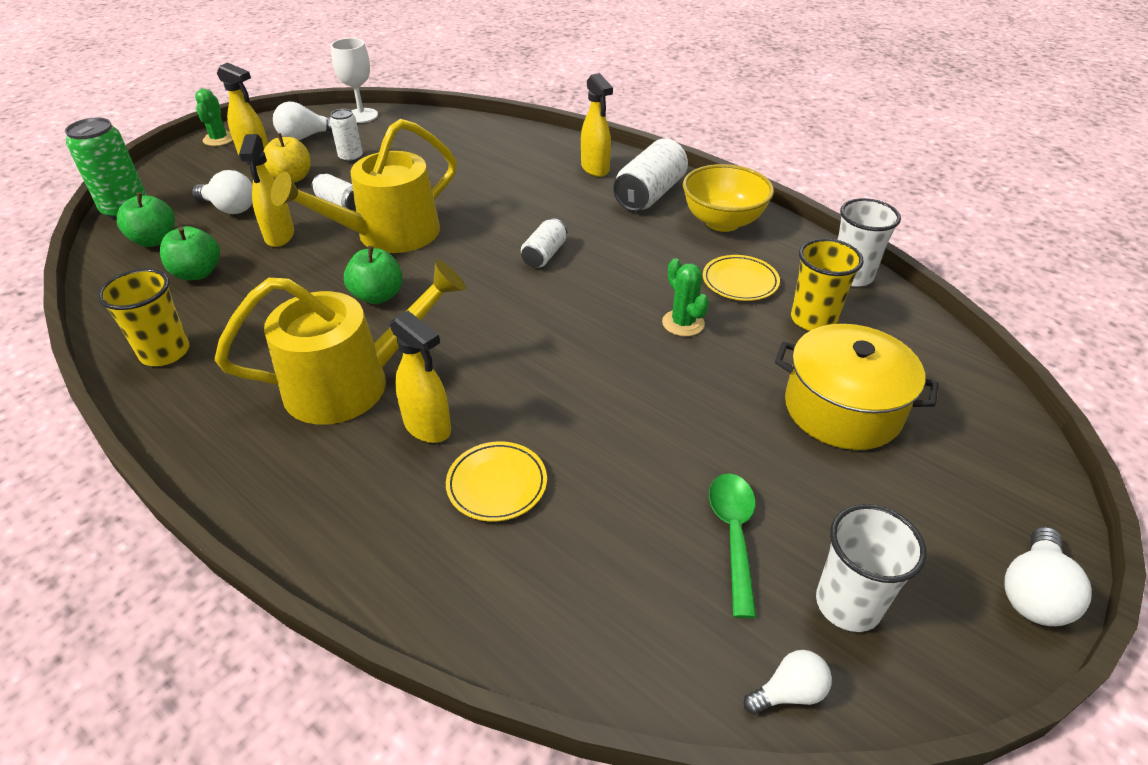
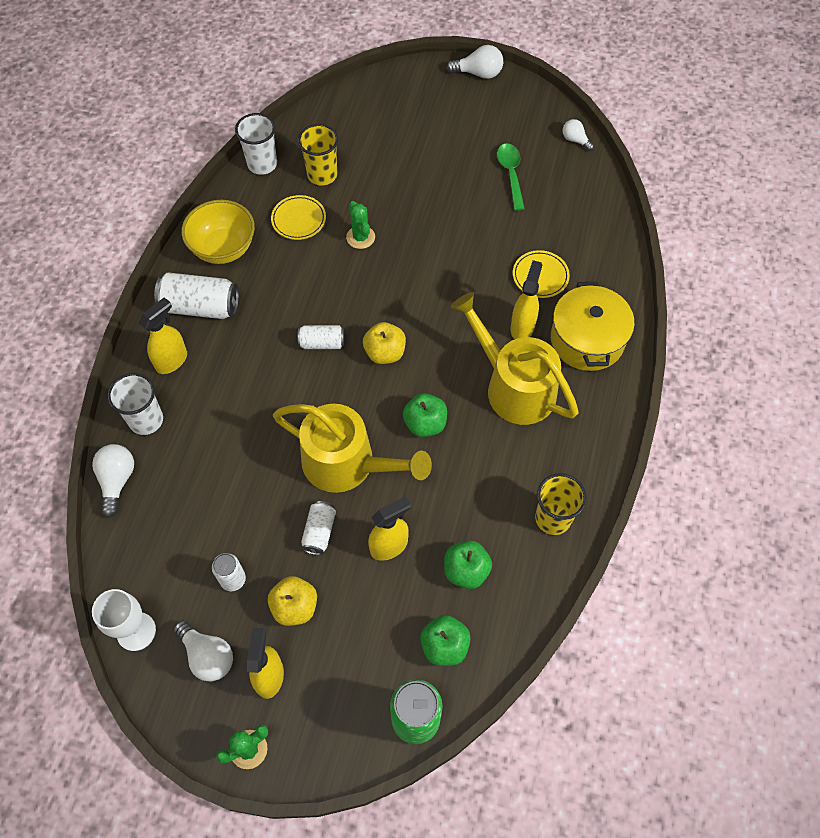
camera: 115 degrees left, 20 degrees up
white light bulb [192,170,253,214] -> white light bulb moved to [92,444,134,518]
green cactus [662,259,709,336] -> green cactus turned 60 degrees counterclockwise [346,201,375,249]
green spoon [709,473,756,618] -> green spoon turned 105 degrees clockwise [497,144,525,211]
yellow pot [775,324,938,450] -> yellow pot moved to [551,282,635,371]
white cup [816,504,927,632] -> white cup moved to [108,373,163,435]
none -> yellow apple [363,322,406,364]

